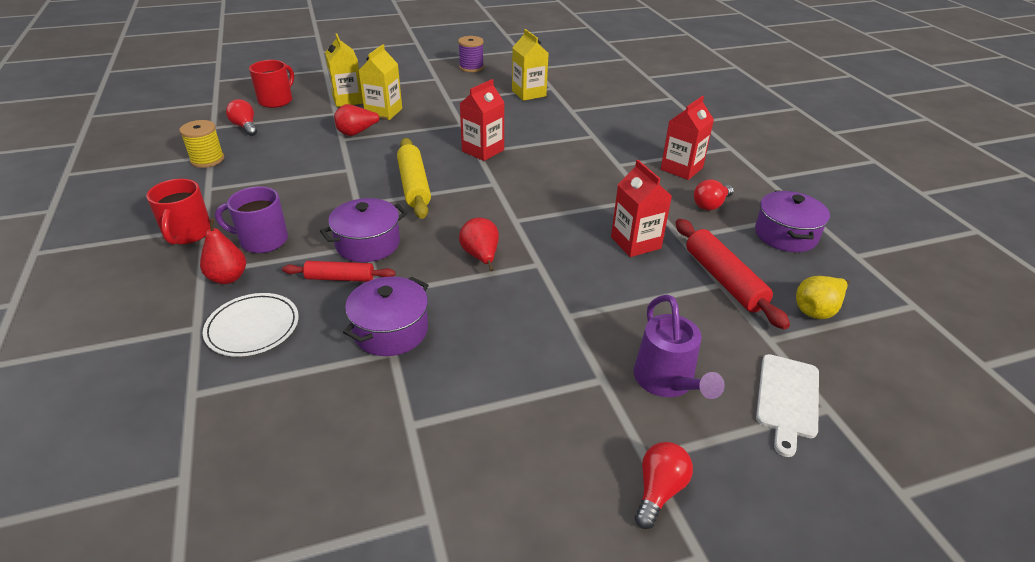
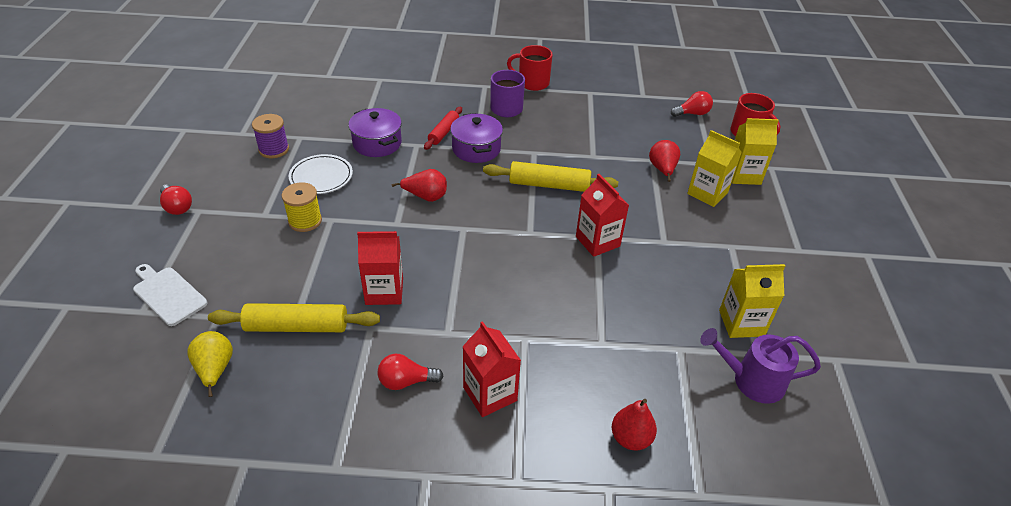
camera: 110 degrees right, 5 degrees up
yellow spool [179,120,224,168] -> yellow spool moved to [282,182,322,232]
red pear [200,218,246,284] -> red pear moved to [612,399,657,451]
white plate [203,293,299,357] -> white plate moved to [289,154,353,194]
purple spool [458,36,484,72] -> purple spool moved to [252,114,289,158]
purple watering can [634,294,725,399] -> purple watering can moved to [700,328,821,404]
red rolling pin [676,219,790,330] -> yellow rolling pin [208,303,380,332]
red light bulb [694,179,734,211] -> red light bulb turned 75 degrees counterclockwise [378,354,443,390]
purple pot [755,190,830,252] -> none

